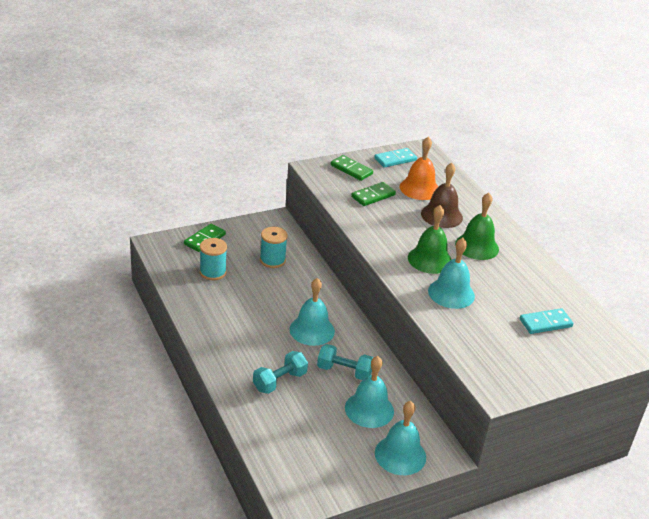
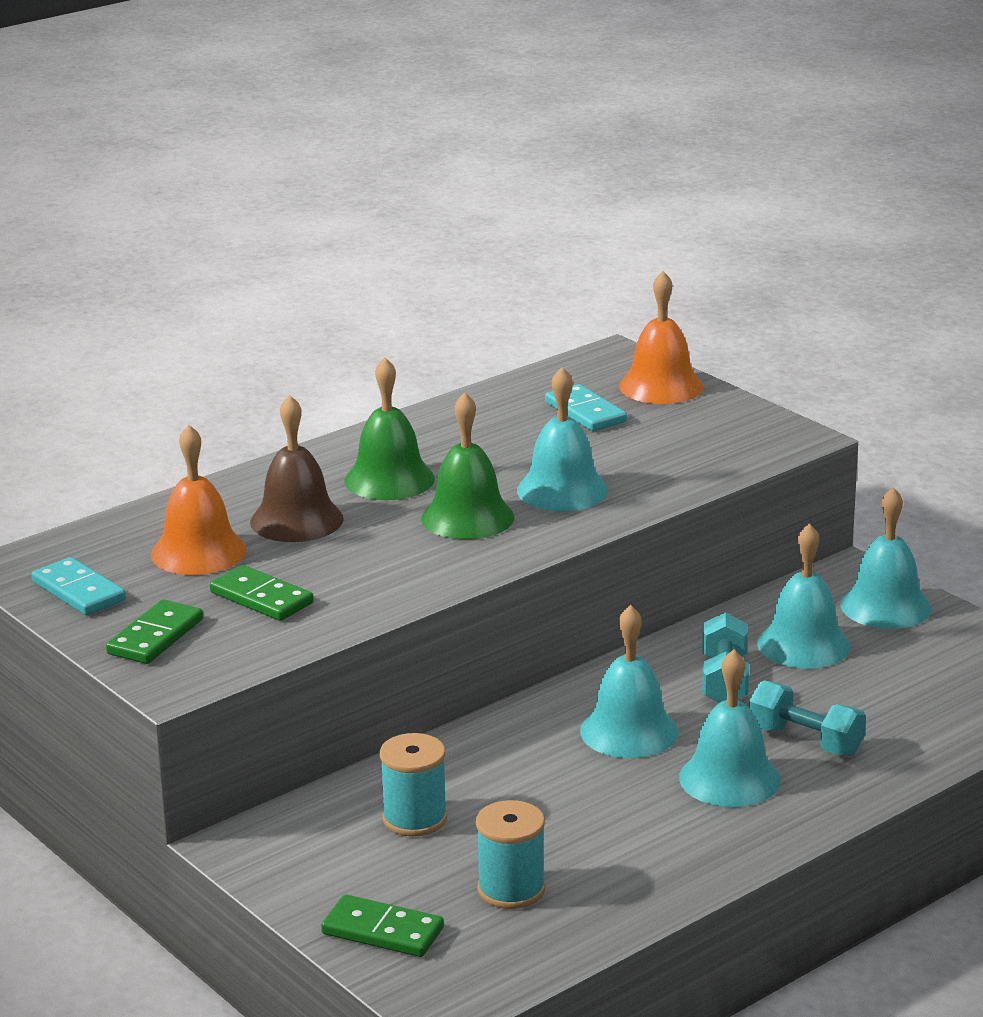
camera: 100 degrees left, 10 degrees down
none -> orange bell [619,271,703,404]
none -> turquoise bell [679,649,781,807]

